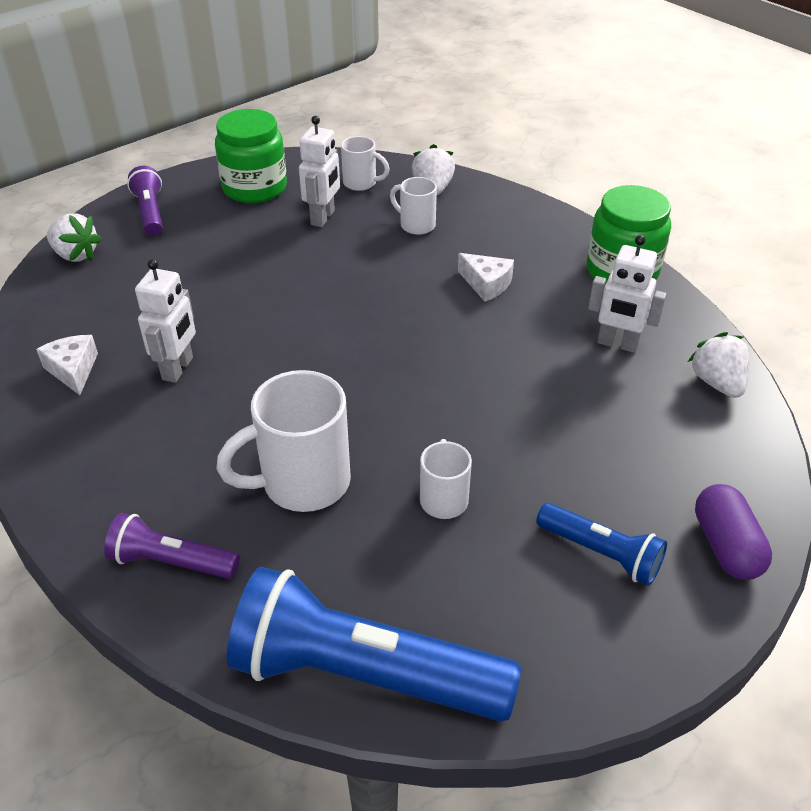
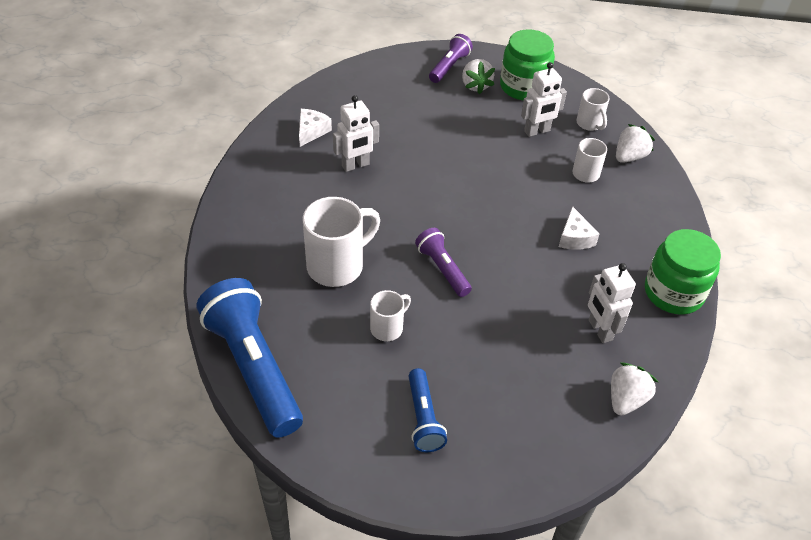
camera: 45 degrees right, 5 degrees up
white strawberry [47,213,102,262] -> white strawberry moved to [462,59,495,94]
purple flashlight [104,513,240,579] -> purple flashlight moved to [415,228,472,297]
white mug [216,370,351,512] -> white mug turned 120 degrees clockwise [303,197,380,287]
purple capsule [695,484,772,580] -> none

